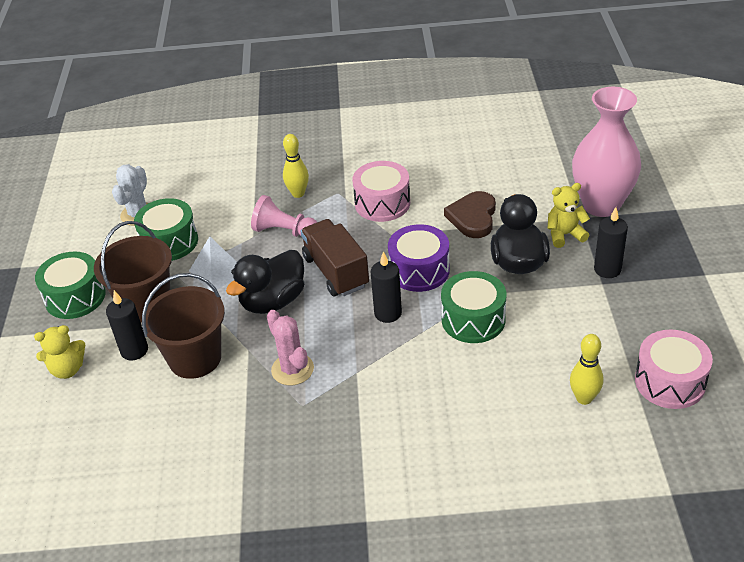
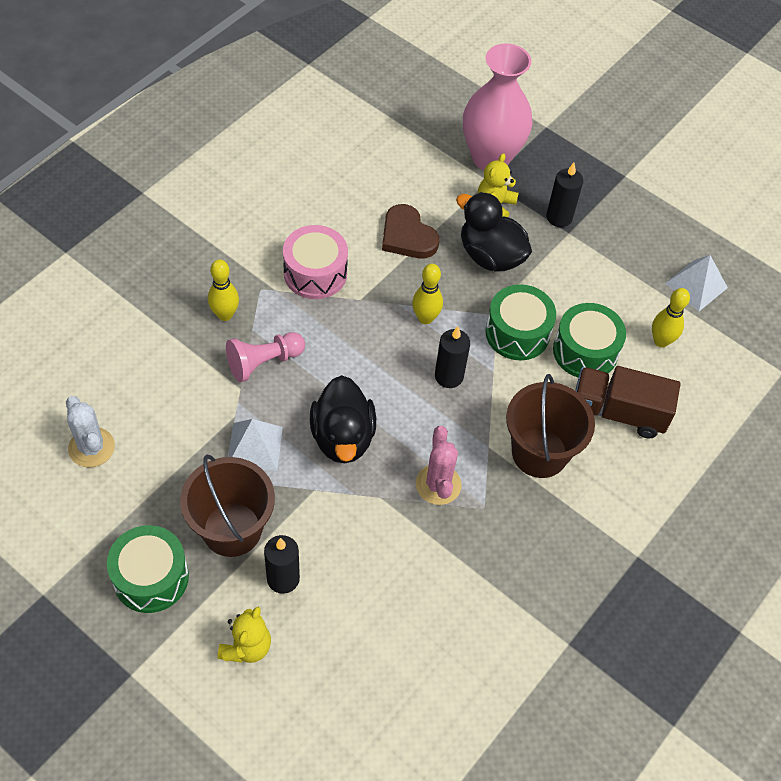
camera: 55 degrees left, 15 degrees up
green drum [134,198,198,261] -> green drum moved to [553,303,626,378]
brown bucket [142,273,225,379] -> brown bucket moved to [506,374,595,478]
pink cactus [267,310,314,385] -> pink cactus turned 75 degrees clockwise [416,426,461,505]
brown truck [301,219,369,296] -> brown truck moved to [575,366,681,439]
purple drum [388,224,450,292] -> yellow bowling pin [412,264,443,324]
pink drum [635,330,713,409] -> white pyramid [665,255,728,311]

